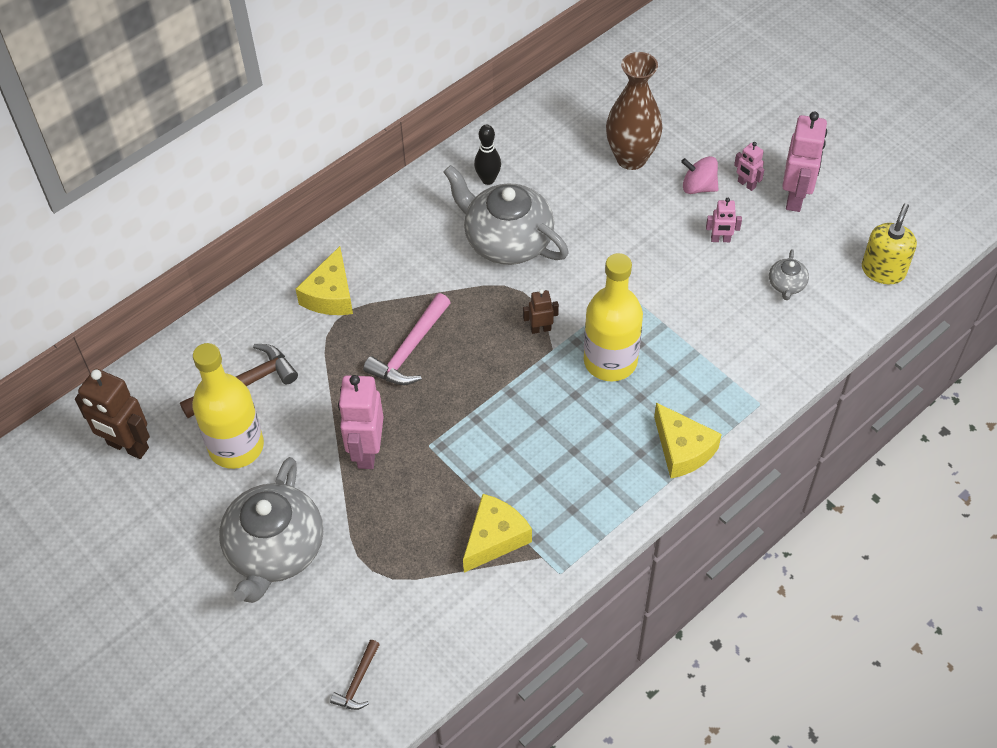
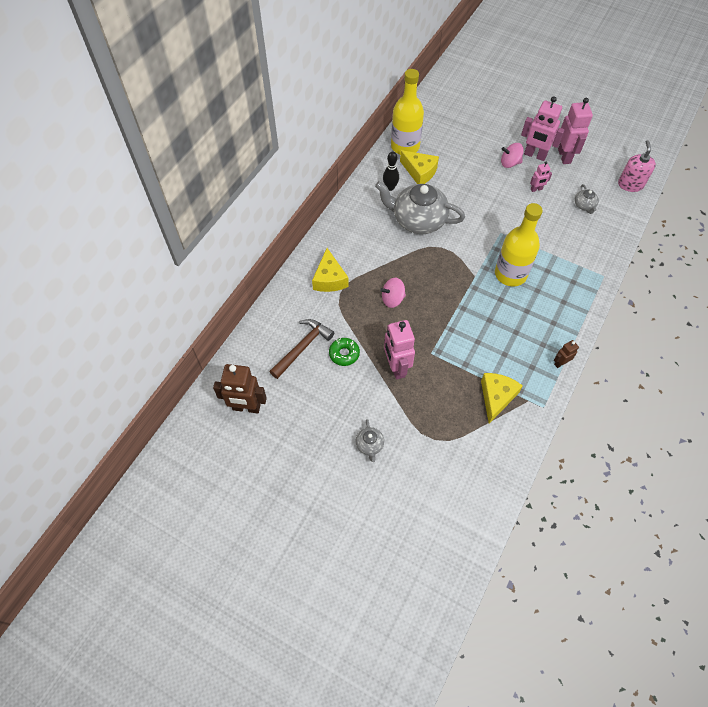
camera: 20 degrees left, 5 degrees up
yellow bottle [192,343,264,469] -> yellow bottle moved to [391,69,424,154]
grey teapot [219,457,323,603] -> grey teapot [356,419,384,462], size x0.43
brown hammer [330,640,380,710] -> none
pink hammer [363,293,451,385] -> pink spinning top [380,277,406,308]
brown robot [523,289,559,334] -> brown robot moved to [554,340,579,368]
brown vase [606,52,663,170] -> none
yellow cheese [654,402,722,478] -> yellow cheese moved to [400,150,439,184]
pink robot [734,142,764,191] -> pink robot [521,96,565,161], size x1.95
yellow soap dispenser [862,203,917,284] -> pink soap dispenser [618,140,656,192]
none -> green donut [329,338,360,366]

